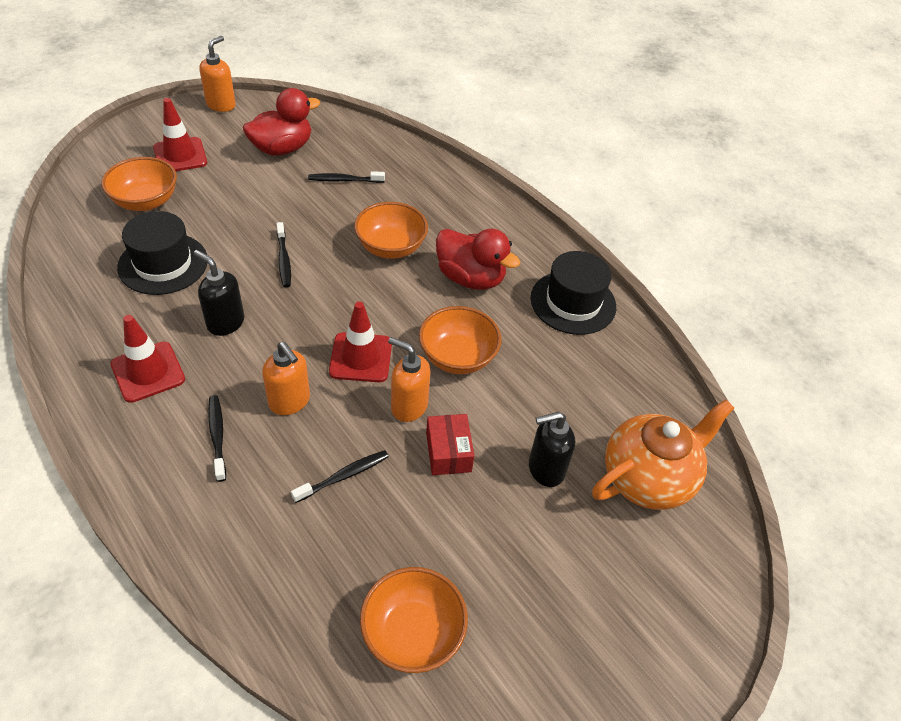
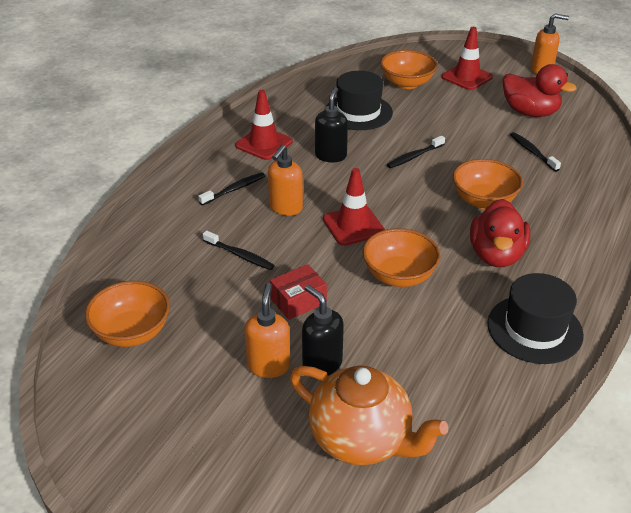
camera: 70 degrees right, 10 degrees down
orange soap dispenser [388,337,431,422] -> orange soap dispenser moved to [244,283,290,378]

